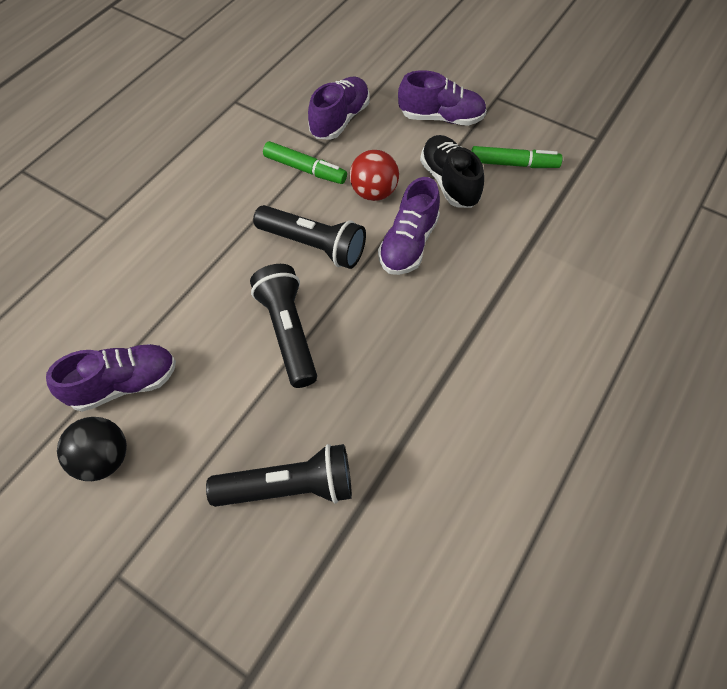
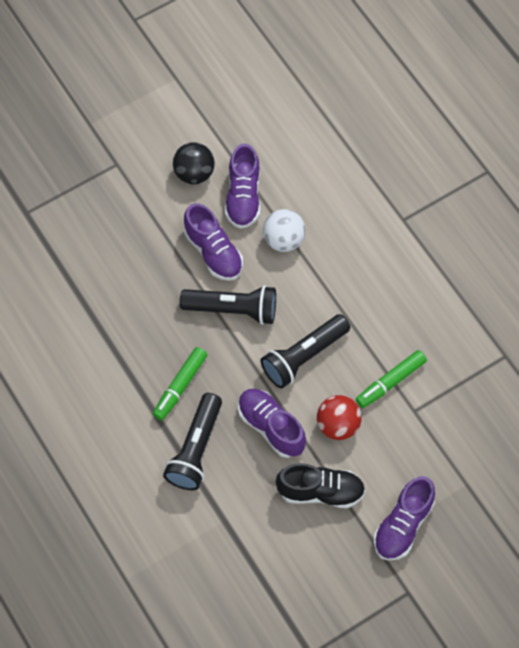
camera: 115 degrees right, 5 degrees up
black flashlight [206,444,352,507] -> black flashlight moved to [163,393,222,490]
purple shoe [308,76,370,140] -> purple shoe moved to [184,203,243,281]
green marker [471,146,563,168] -> green marker moved to [153,347,207,421]
none -> white ball [263,209,306,252]

